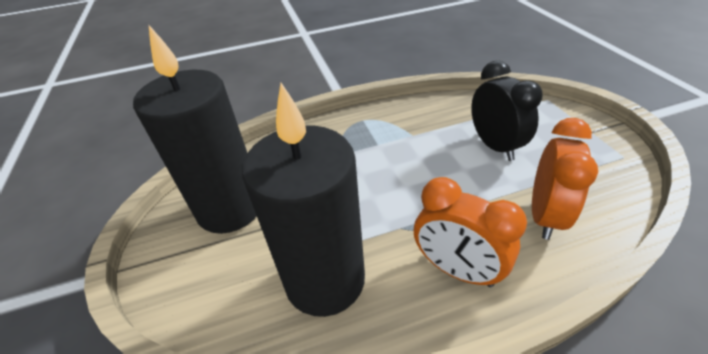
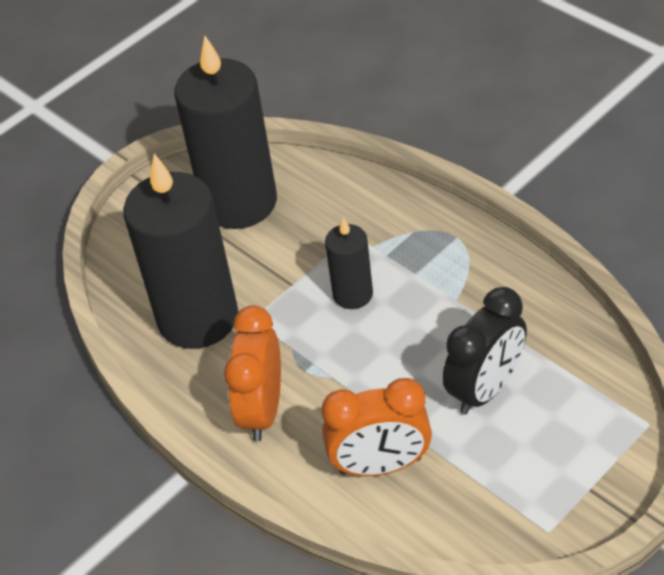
camera: 65 degrees right, 5 degrees up
none -> black candle [325,217,373,309]

